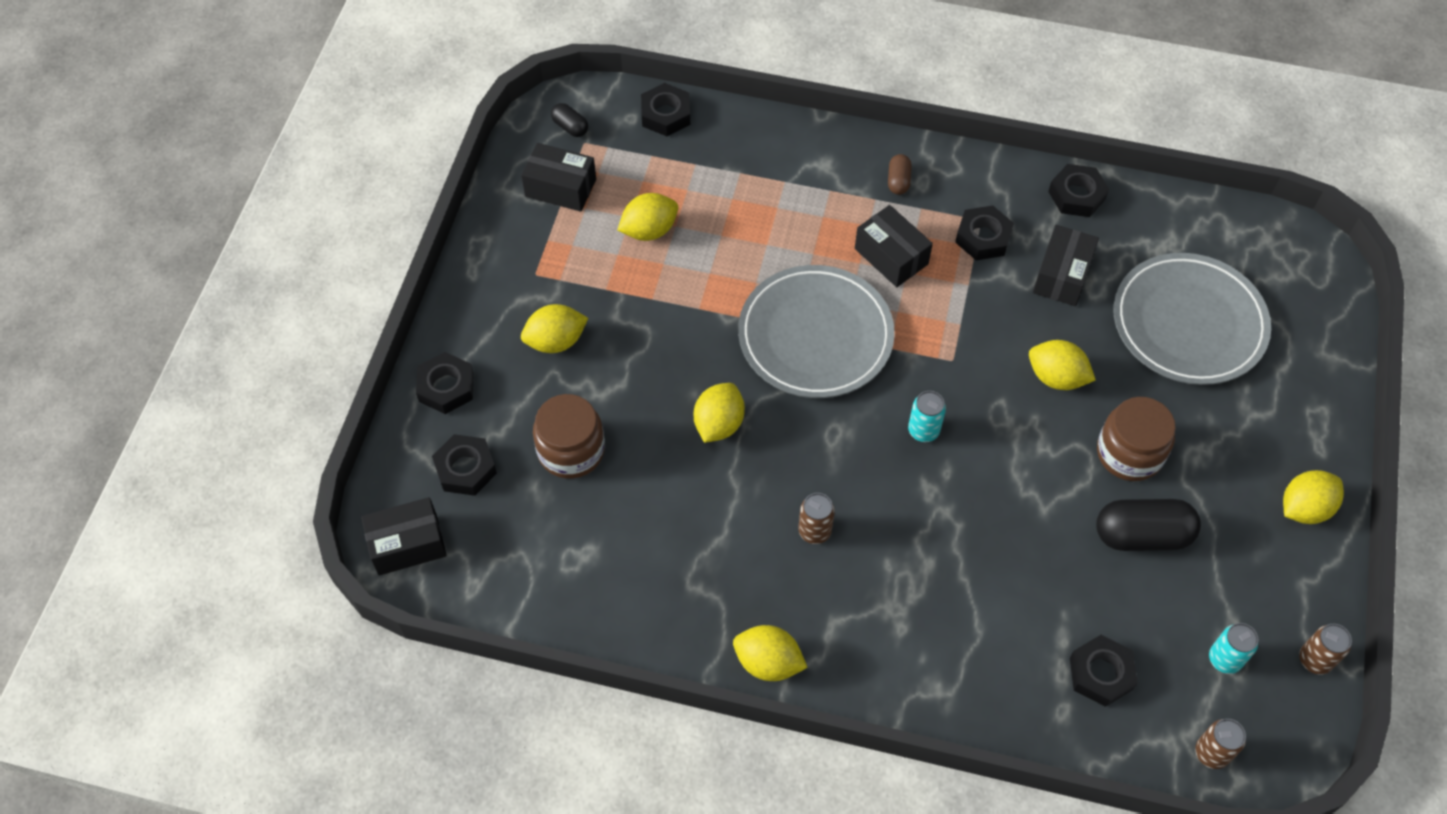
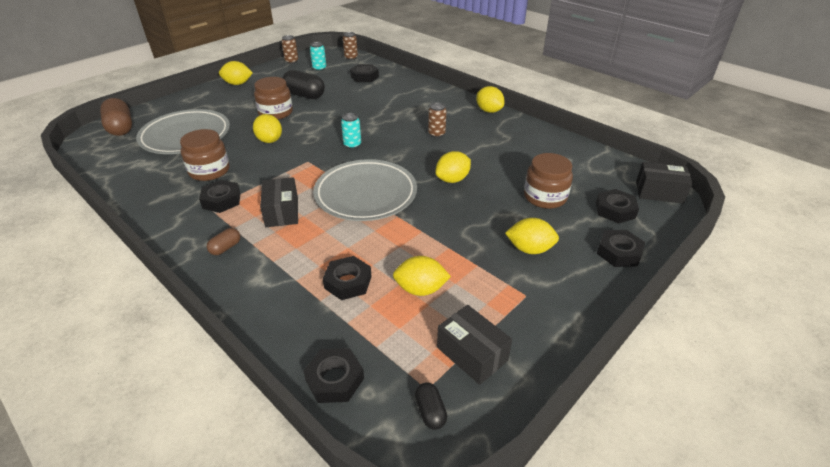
camera: 150 degrees left, 20 degrees down
black box [1033,225,1099,306] -> brown jar [180,129,230,181]
black nut [1048,164,1109,217] -> black nut moved to [323,256,372,300]
none -> brown capsule [100,98,132,136]

